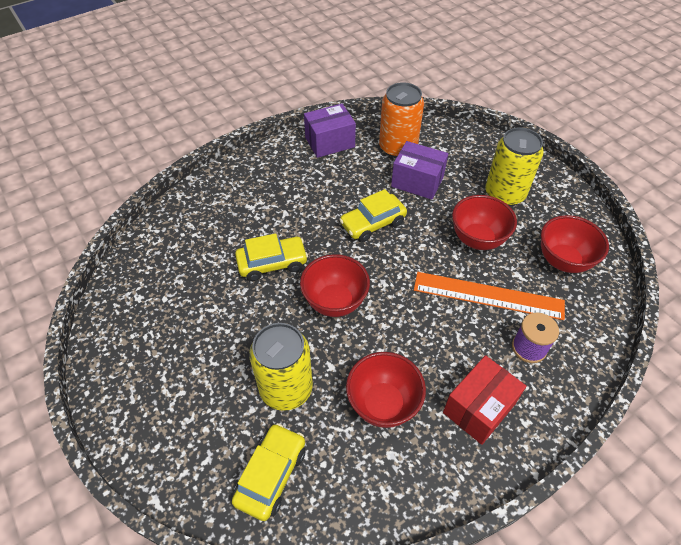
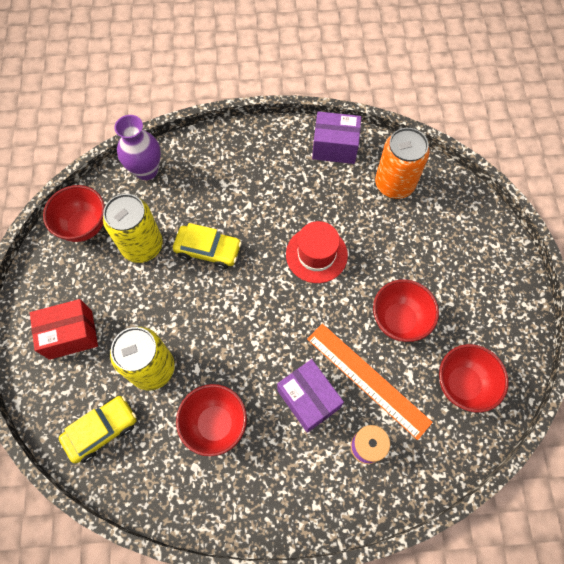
camera: 30 degrees right, 15 degrees up
red bowl [300,254,370,317] -> red bowl moved to [43,185,105,242]
yellow car [340,189,407,242] -> red hat [286,221,348,283]
purple box [391,141,448,200] -> purple box moved to [277,359,344,433]
red box [443,355,526,445] -> red box moved to [30,299,98,360]
yellow can [485,127,544,206] -> yellow can moved to [103,194,163,263]
none -> purple vase [114,115,161,180]

